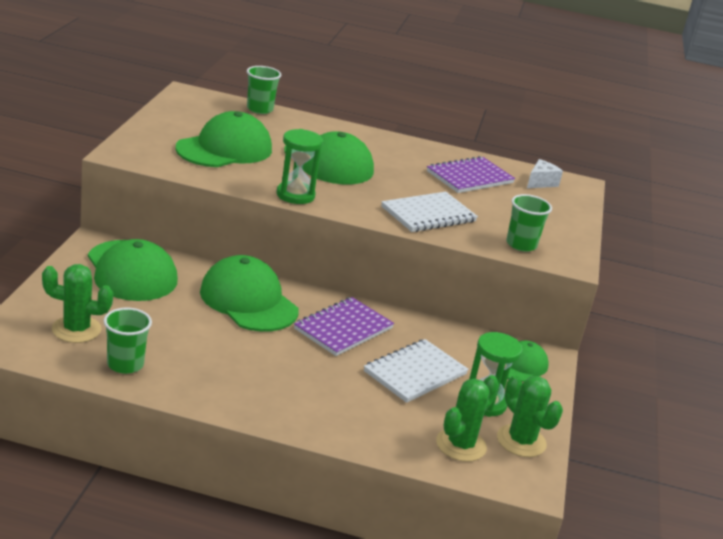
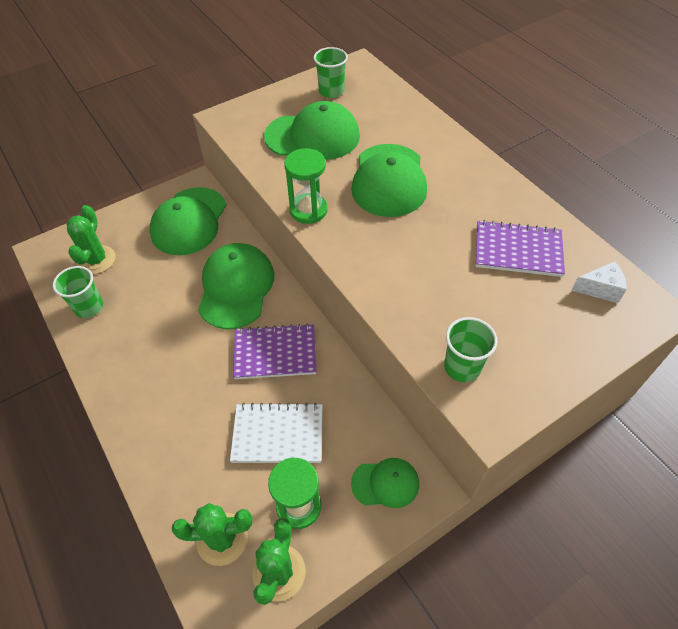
camera: 50 degrees right, 25 degrees up
green cactus [42,264,113,343] -> green cactus turned 45 degrees clockwise [67,205,116,274]
green cup [247,66,281,114] -> green cup moved to [314,47,348,98]
white notebook [381,192,478,232] -> none

